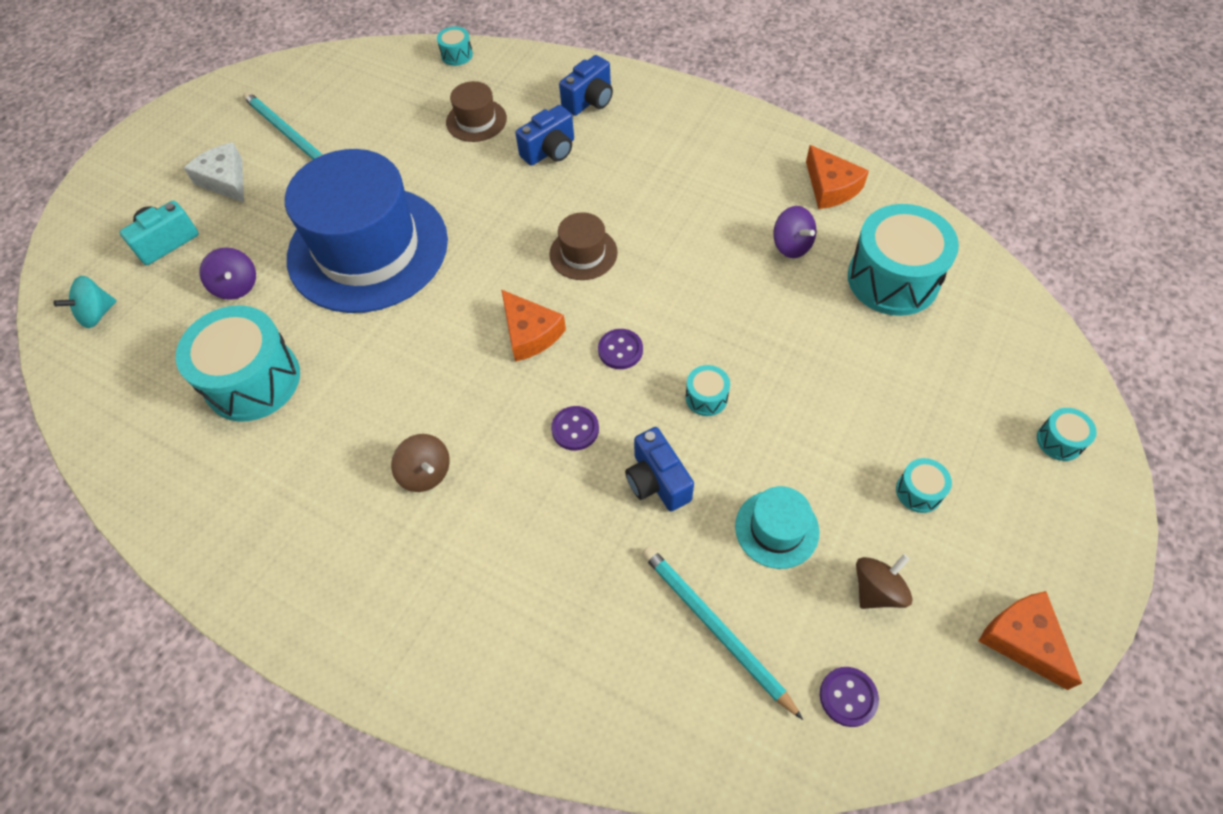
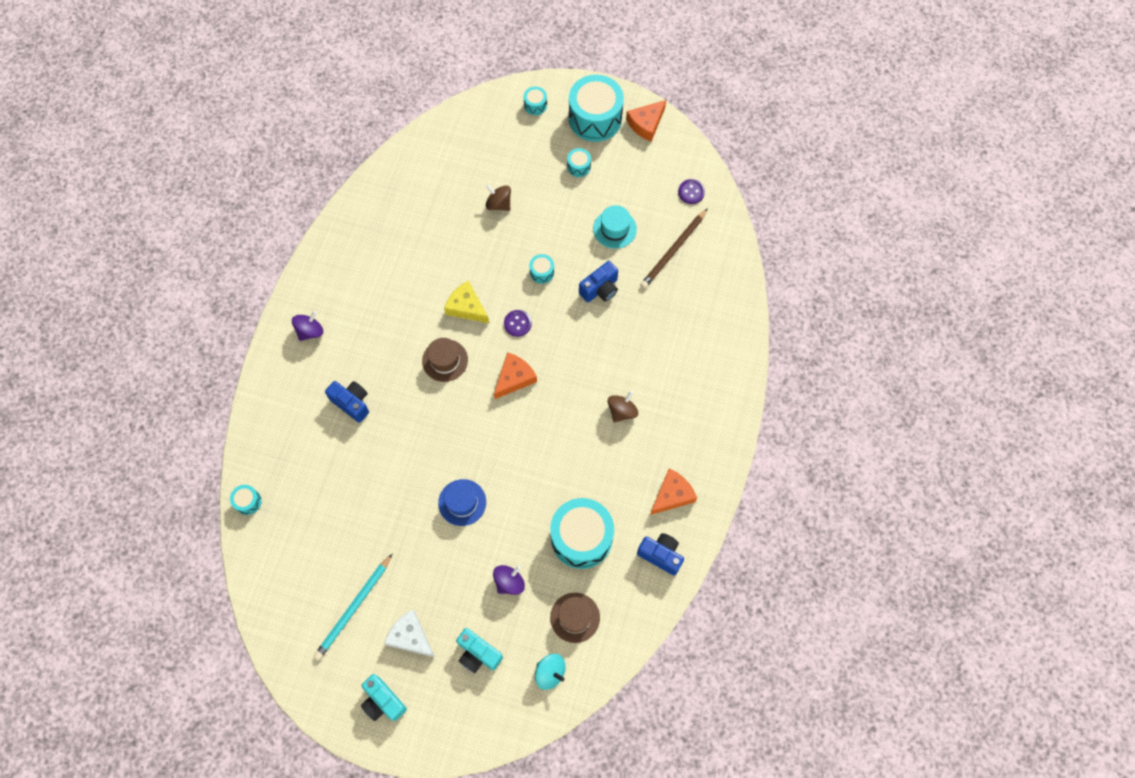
camera: 105 degrees left, 10 degrees up
white cheese [184,142,244,203] -> white cheese turned 90 degrees clockwise [384,610,434,657]
blue hat [285,149,448,313] -> blue hat [438,479,486,526], size x0.42
brown hat [446,81,507,142] -> brown hat moved to [550,593,600,643]
purple button [551,406,599,451] -> none
blue camera [559,55,613,116] -> blue camera moved to [637,533,684,576]
turquoise pencil [642,546,803,720] -> brown pencil [640,208,708,289]
purple spinning top [773,206,816,258] -> purple spinning top moved to [292,311,323,341]
orange cheese [806,145,869,209] -> orange cheese moved to [650,468,697,515]
turquoise drum [848,204,959,316] -> turquoise drum moved to [569,75,624,142]
brown spinning top [856,554,913,609] -> brown spinning top moved to [485,184,511,211]
none -> turquoise camera [361,674,407,721]
none -> yellow cheese [444,281,489,323]

